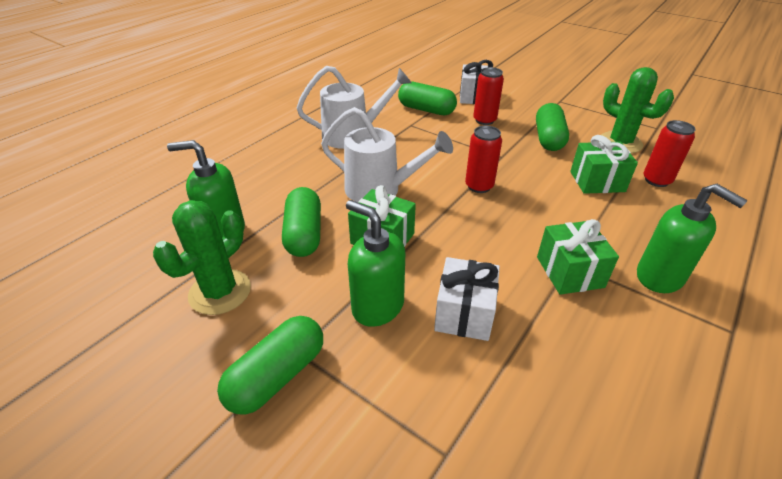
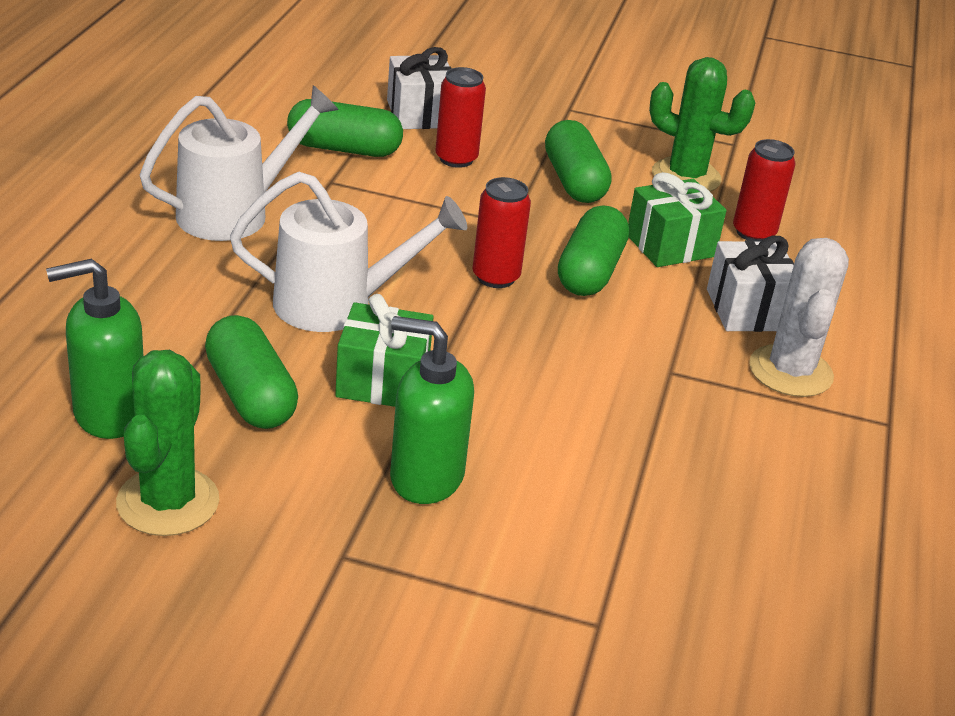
camera: 25 degrees left, 5 degrees down
green capsule [217,316,323,415] -> green capsule moved to [558,206,629,296]
white gift [434,257,500,341] -> white gift moved to [707,236,794,332]
green gift [537,219,619,295] -> none
green soap dispenser [637,184,748,293] -> white cactus [749,238,849,397]

